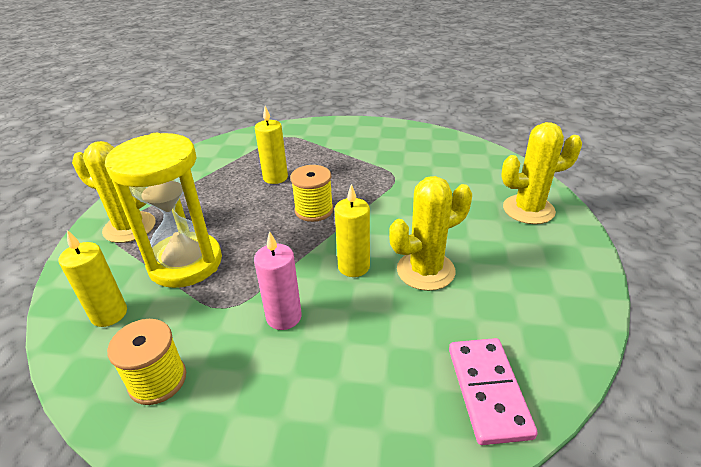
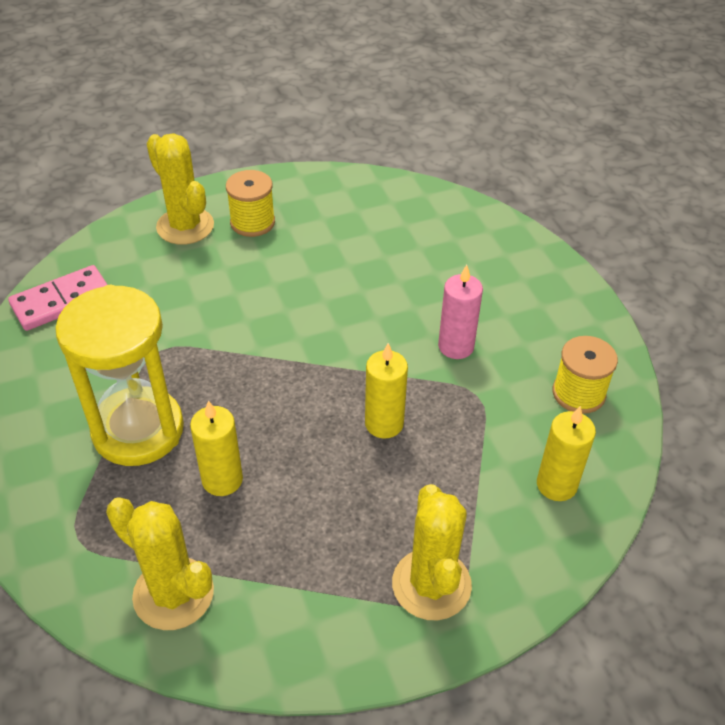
camera: 120 degrees left, 10 degrees up
yellow hourglass [105,133,222,288] -> yellow hourglass moved to [55,285,184,466]
yellow spool [291,165,333,222] -> yellow spool moved to [226,170,275,237]
yellow candle [335,184,370,277] -> yellow candle moved to [365,343,408,439]
yellow cactus [389,176,472,291] -> yellow cactus moved to [106,497,214,630]
pink domino [449,338,538,445] -> pink domino moved to [8,265,108,331]

